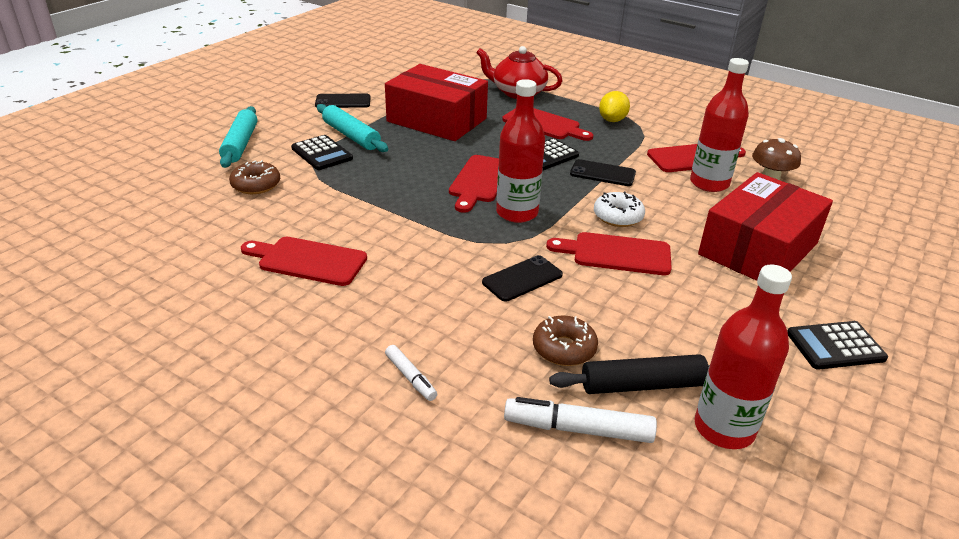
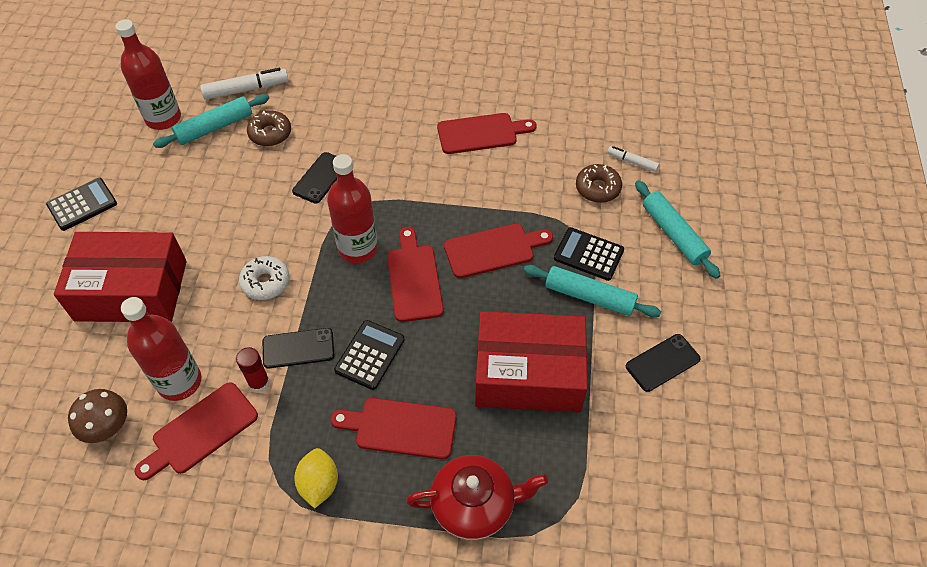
camera: 155 degrees right, 20 degrees up
white marker [385,345,437,401] -> white marker moved to [607,146,659,172]
red cutting board [546,232,672,275] -> red cutting board moved to [444,224,553,278]
black rolling pin [549,354,709,394] -> turquoise rolling pin [153,94,269,148]
red box [698,172,833,281] -> red box turned 75 degrees clockwise [54,232,187,322]
none -> red glue stick [236,347,270,393]

